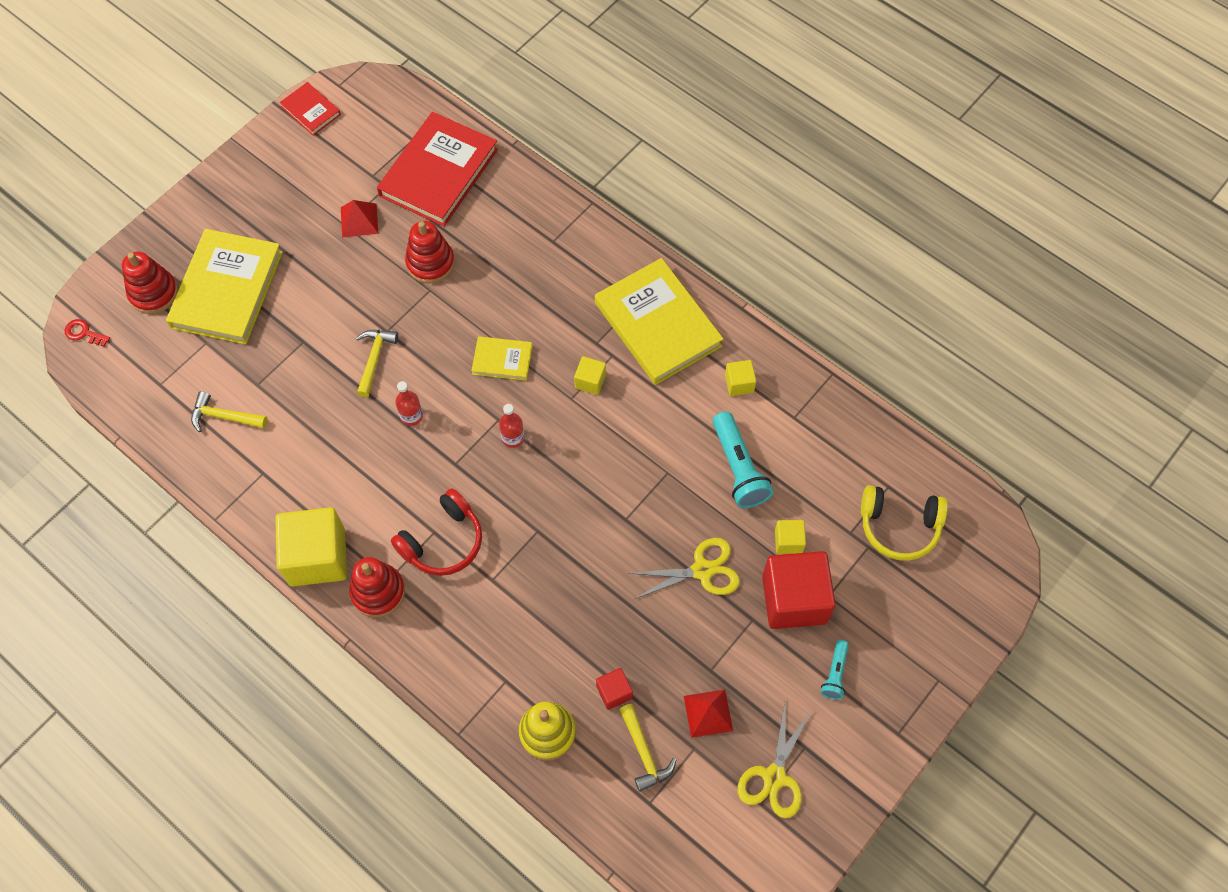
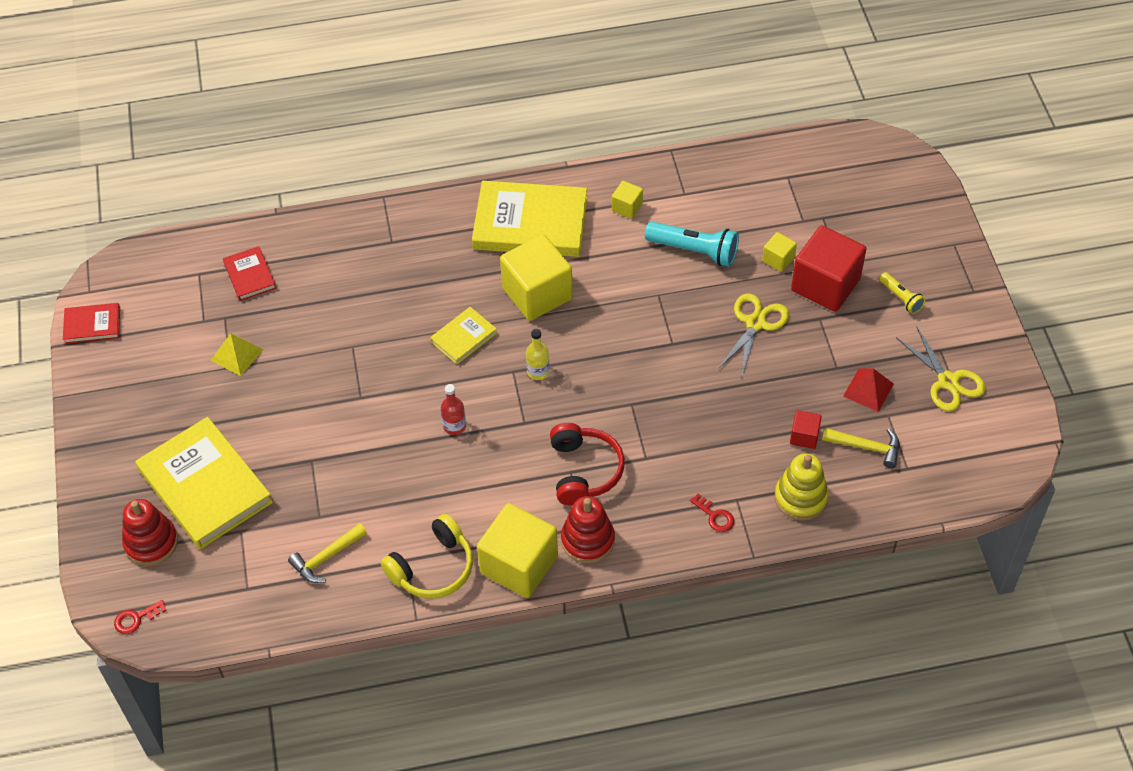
camera: 50 degrees left, 10 degrees down
red pyramid [341,200,378,238] -> yellow pyramid [211,333,263,376]
yellow hammer [356,330,398,397] -> none
red book [377,112,498,227] -> red book [223,246,276,301], size x0.49
red stacking toy [405,221,455,284] -> none
red bottle [499,404,525,448] -> yellow bottle [526,329,550,380]
yellow cube [574,356,606,395] -> yellow cube [500,234,573,321], size x2.15
turquoise flashlight [821,640,849,700] -> yellow flashlight [879,272,926,314]
yellow headphones [861,485,948,561] -> yellow headphones moved to [381,514,473,599]
none -> red key [690,493,735,532]

